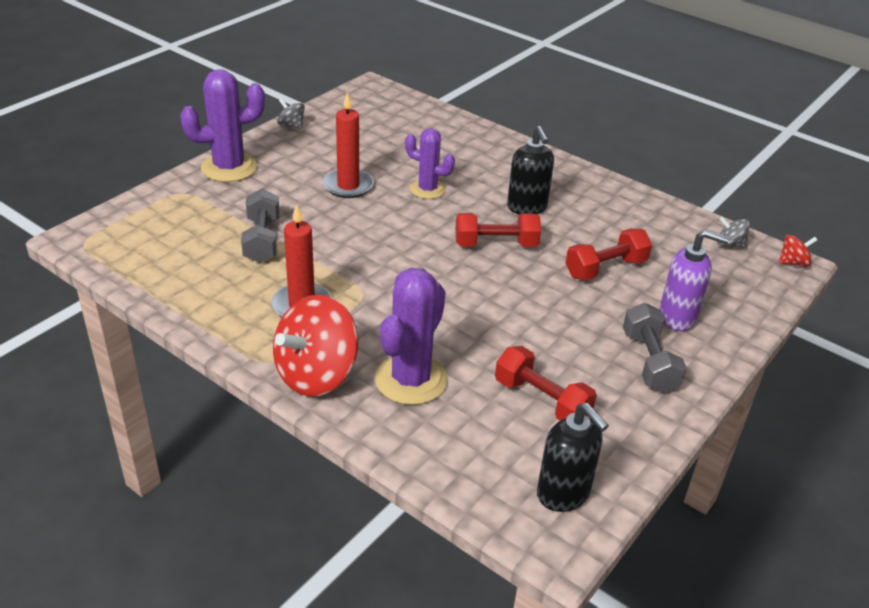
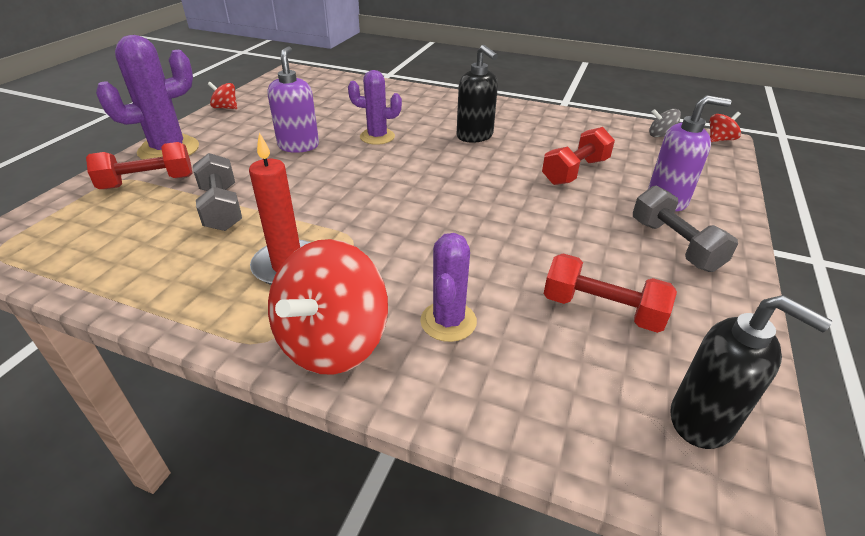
camera: 15 degrees left, 0 degrees up
grey spinning top [277,99,305,129] -> red spinning top [208,82,237,109]
red candle [323,93,374,198] -> purple soap dispenser [268,46,319,153]
purple cactus [375,268,448,405] -> purple cactus [420,233,477,342], size x0.64
red dumbbell [455,213,541,247] -> red dumbbell moved to [86,142,192,189]

